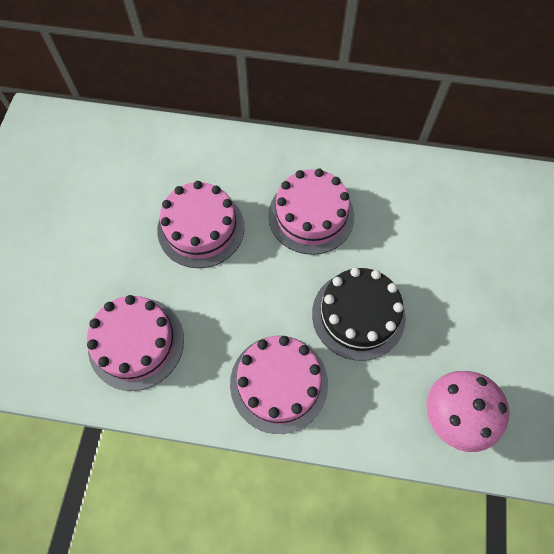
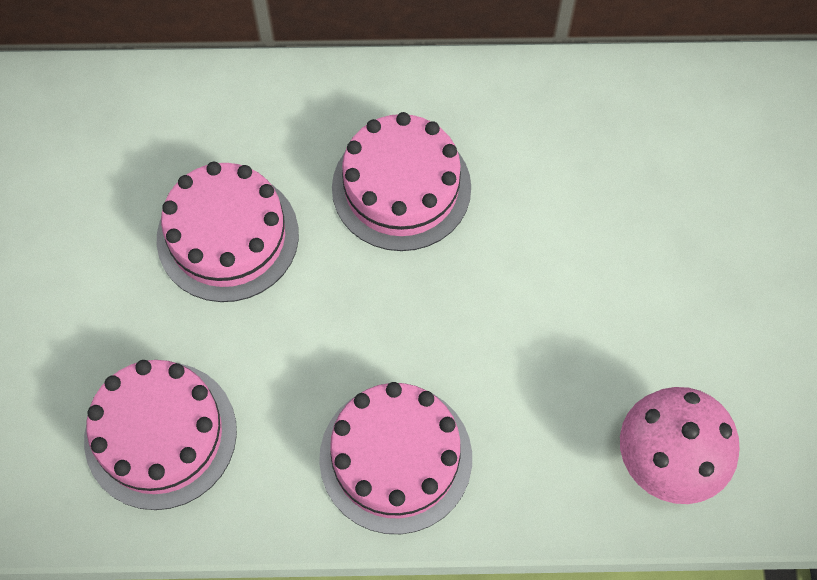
camera: 10 degrees left, 0 degrees up
black cake [312,268,406,361] -> none

